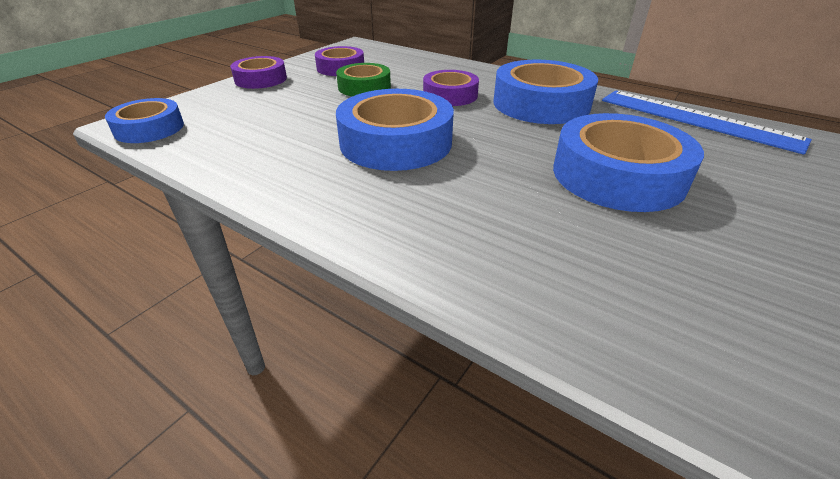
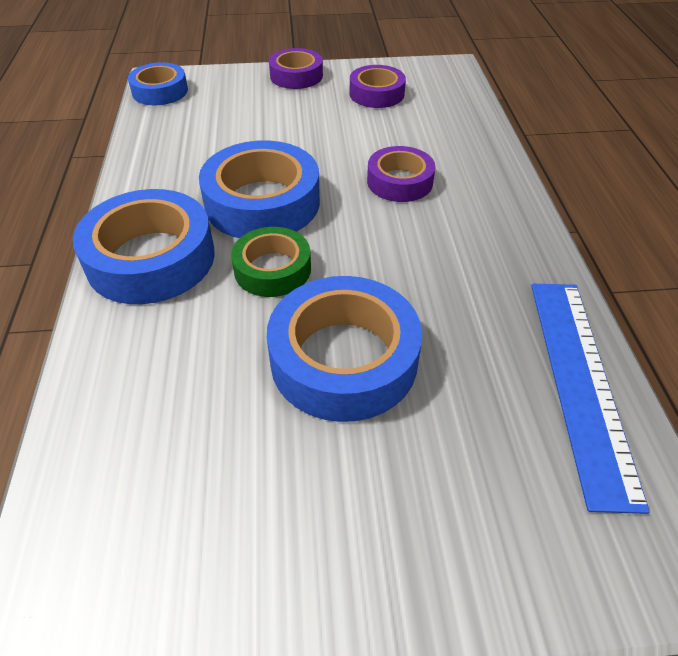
camera: 50 degrees right, 10 degrees up
green tape [336,63,391,96] -> green tape moved to [231,227,311,297]
blue tape [494,60,598,124] -> blue tape moved to [73,189,215,304]

